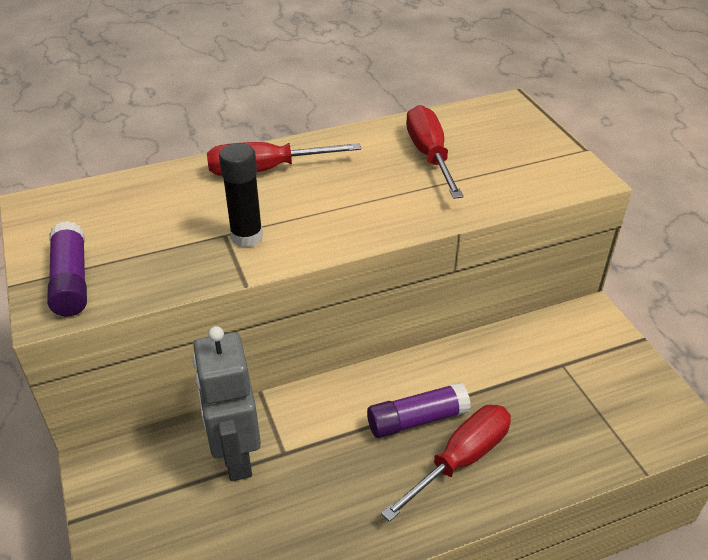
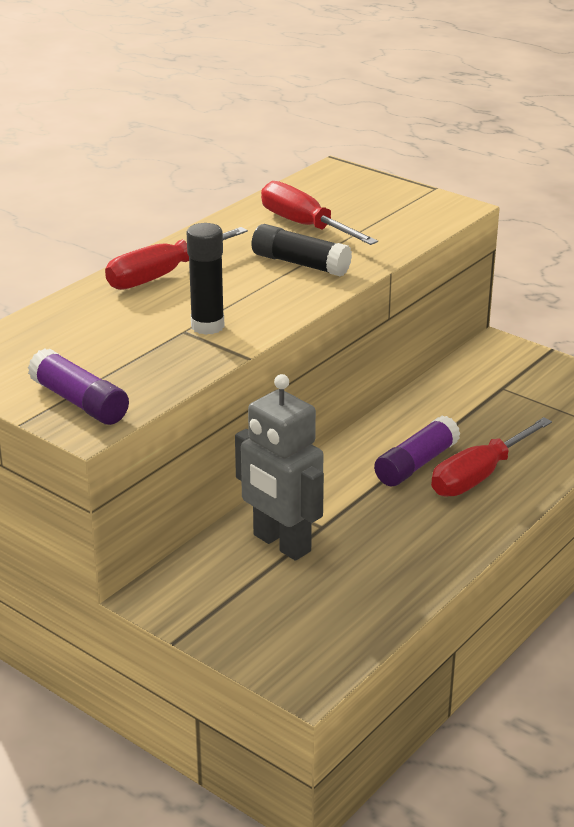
camera: 30 degrees left, 10 degrees down
red screwdriver [381,405,511,522] -> red screwdriver turned 150 degrees counterclockwise [431,417,552,497]
none -> black glue stick [251,224,352,276]

